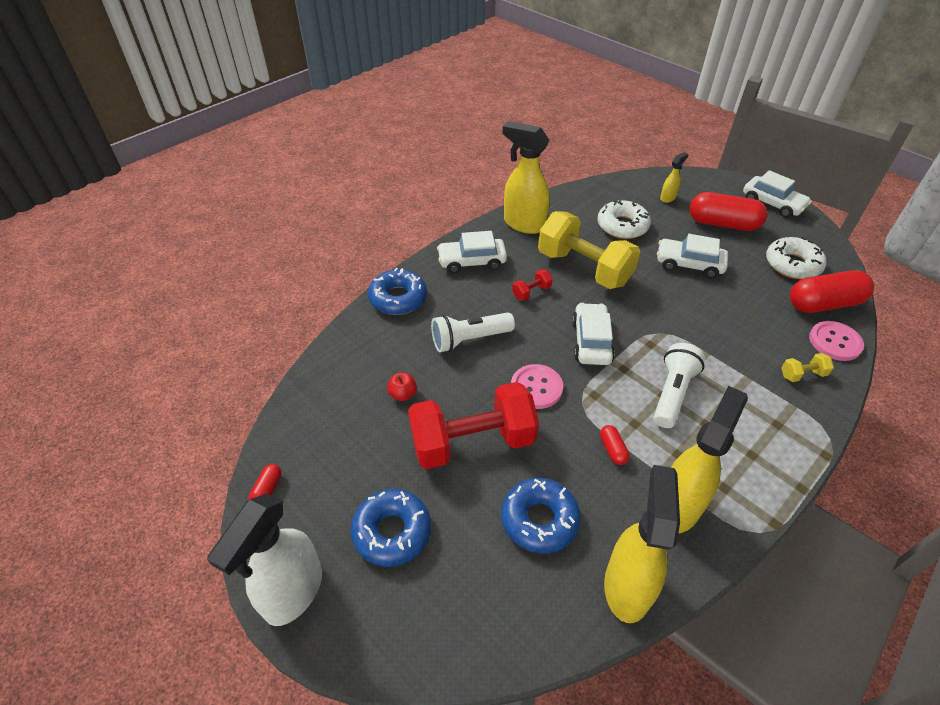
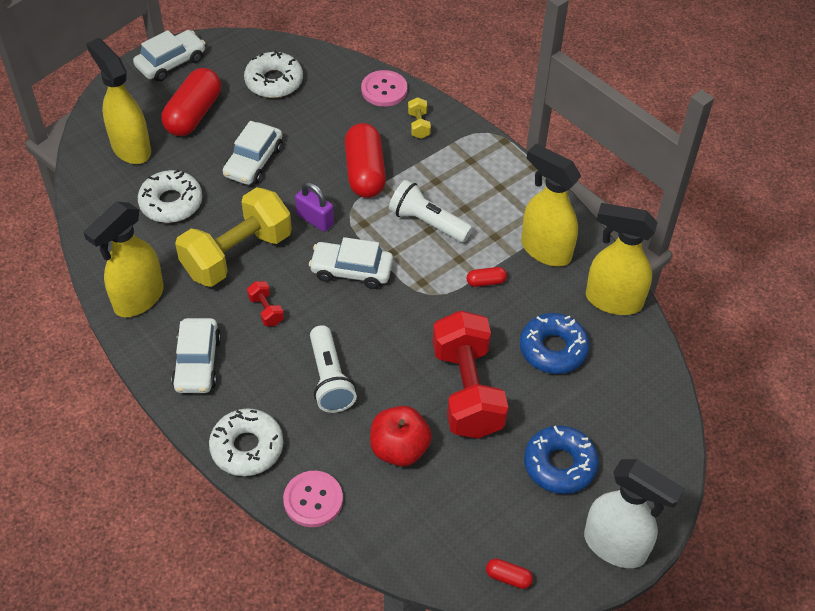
camera: 85 degrees left, 5 degrees up
blue donut [368,268,427,315] -> white donut [209,408,283,476]
red apple [387,373,417,401] -> red apple [370,406,432,466], size x1.89
pink button [511,364,563,409] -> pink button moved to [283,471,343,527]
yellow spray bottle [660,152,688,203] -> yellow spray bottle [86,38,151,164], size x2.12
red capsule [790,270,874,313] -> red capsule moved to [345,123,386,198]
none -> purple padlock [295,182,334,232]

